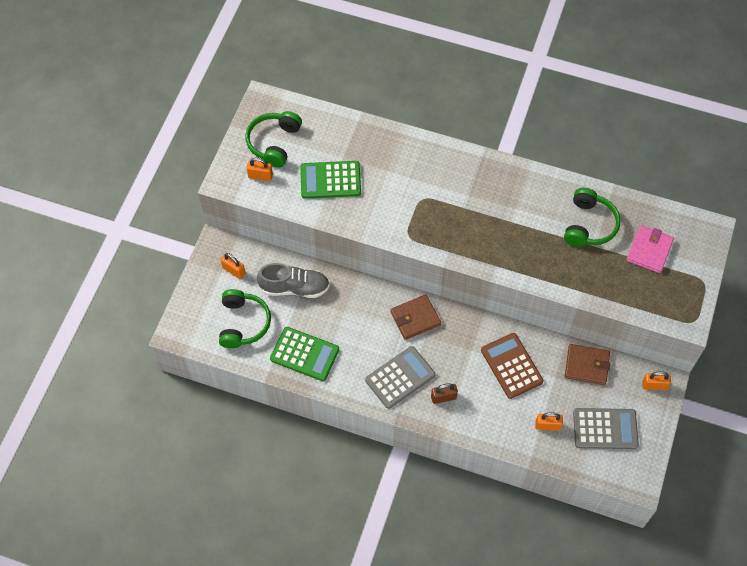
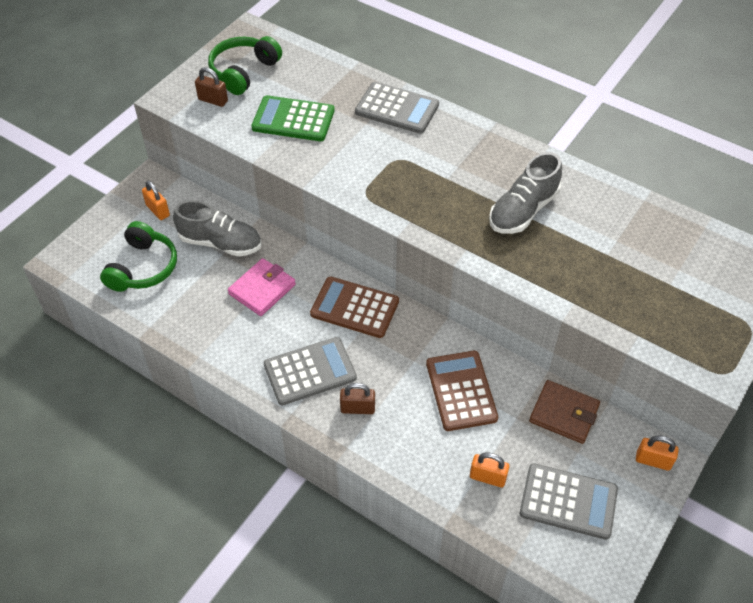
camera: 15 degrees right, 10 degrees down
orange padlock [247,158,273,181] -> brown padlock [195,67,228,107]
green calculator [270,327,339,381] -> none
brown wallet [390,294,441,340] -> brown calculator [310,276,399,338]
green headphones [564,188,620,247] -> none
pink wallet [626,225,674,273] -> pink wallet moved to [228,258,296,316]
none -> grey calculator [355,82,439,134]
none -> grey shoe [489,152,562,234]

